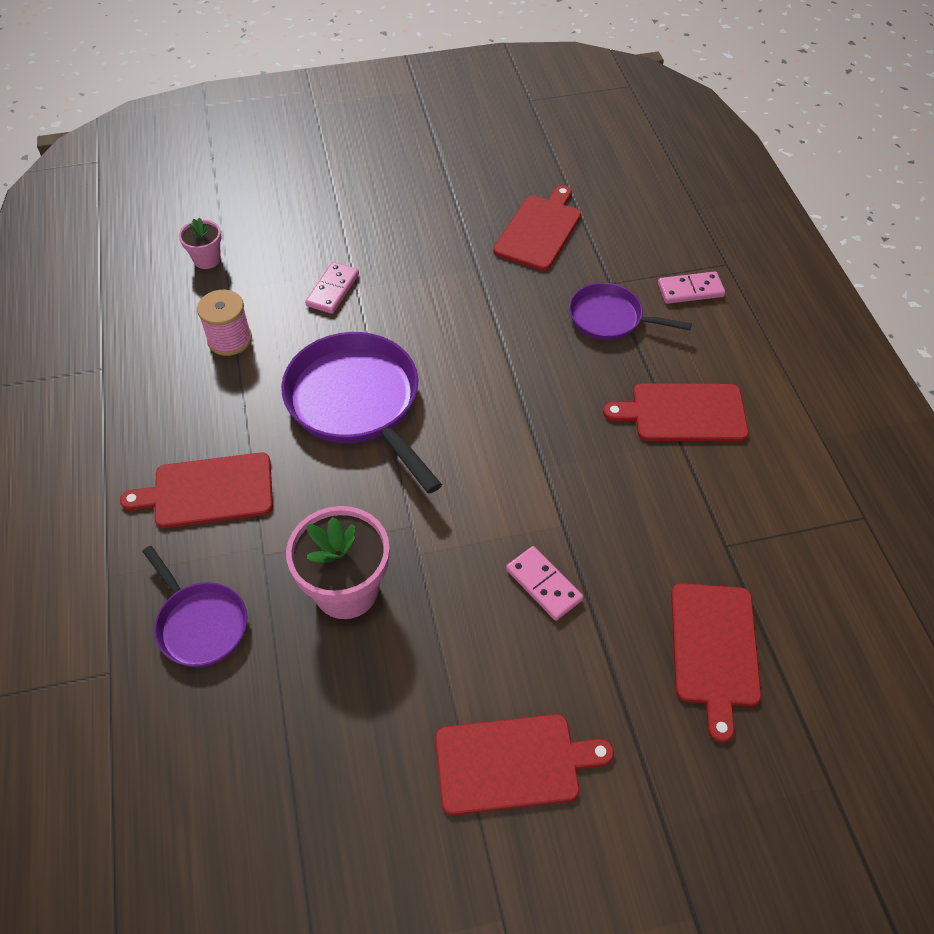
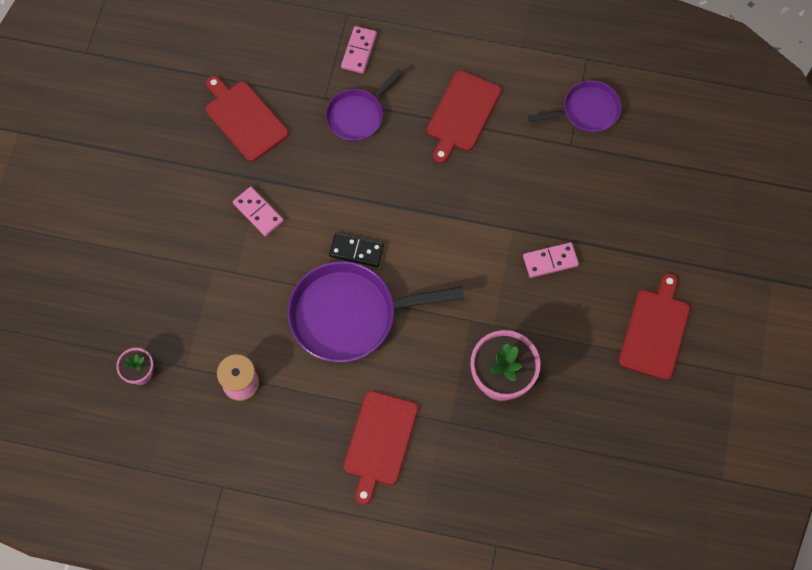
camera: 65 degrees left, 15 degrees up
purple pan [142,546,247,667] -> purple pan moved to [528,80,621,133]
pink domino [305,262,359,314] -> pink domino moved to [233,187,284,236]
red cutting board [671,583,762,743] -> none
none -> black domino [329,233,384,267]

